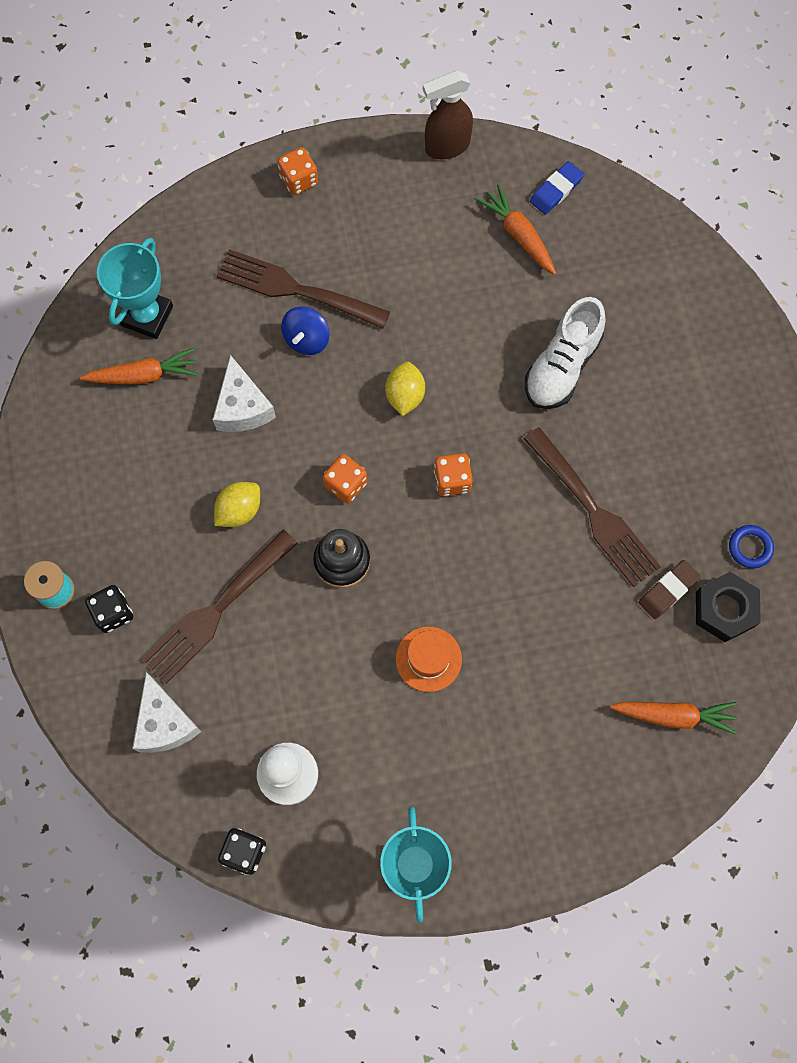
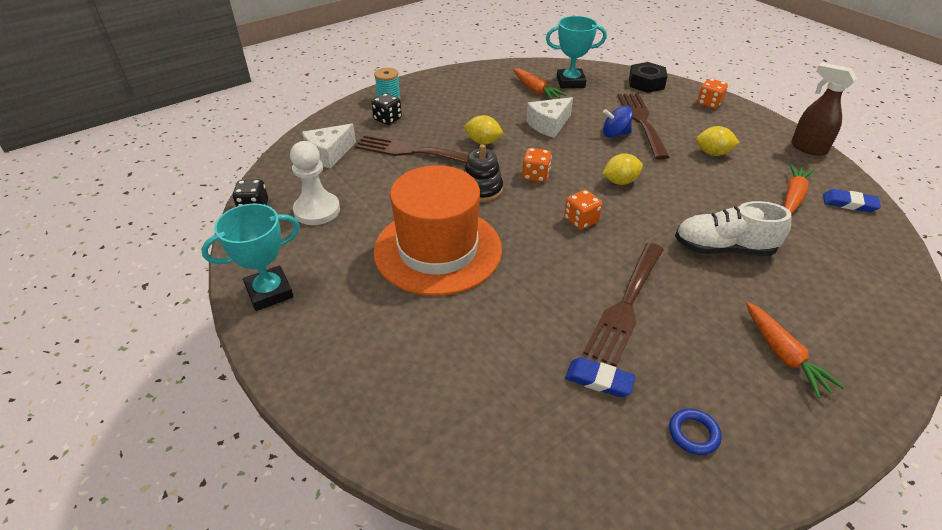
camera: 65 degrees right, 30 degrees down
orange hat [396,627,462,692] -> orange hat [373,165,502,296], size x2.35
orange carrot [610,702,737,735] -> orange carrot moved to [746,302,845,398]
brown eraser [639,560,701,619] -> blue eraser [565,357,636,397]
black nut [696,572,761,642] -> black nut moved to [629,62,668,93]
none -> yellow lemon [696,126,740,156]

